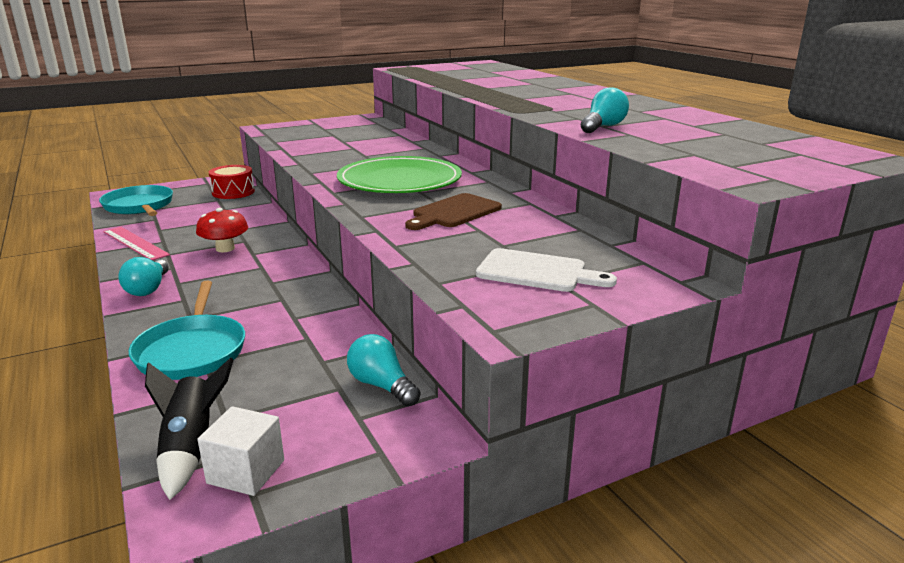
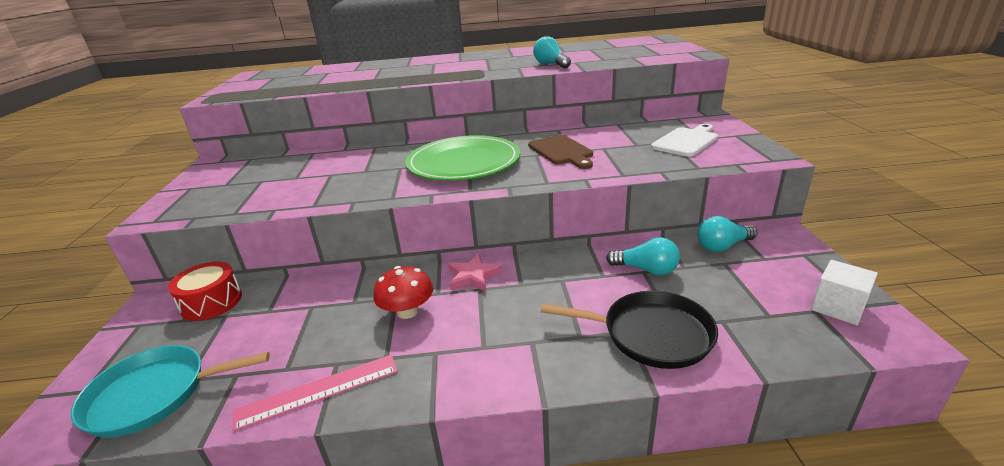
camera: 65 degrees left, 5 degrees up
turquoise light bulb [118,257,169,296] -> turquoise light bulb moved to [606,237,680,275]
turquoise pan [129,281,245,380] -> black pan [541,291,718,369]
black rocket [145,358,234,500] -> none
none -> pink star [448,254,503,292]

